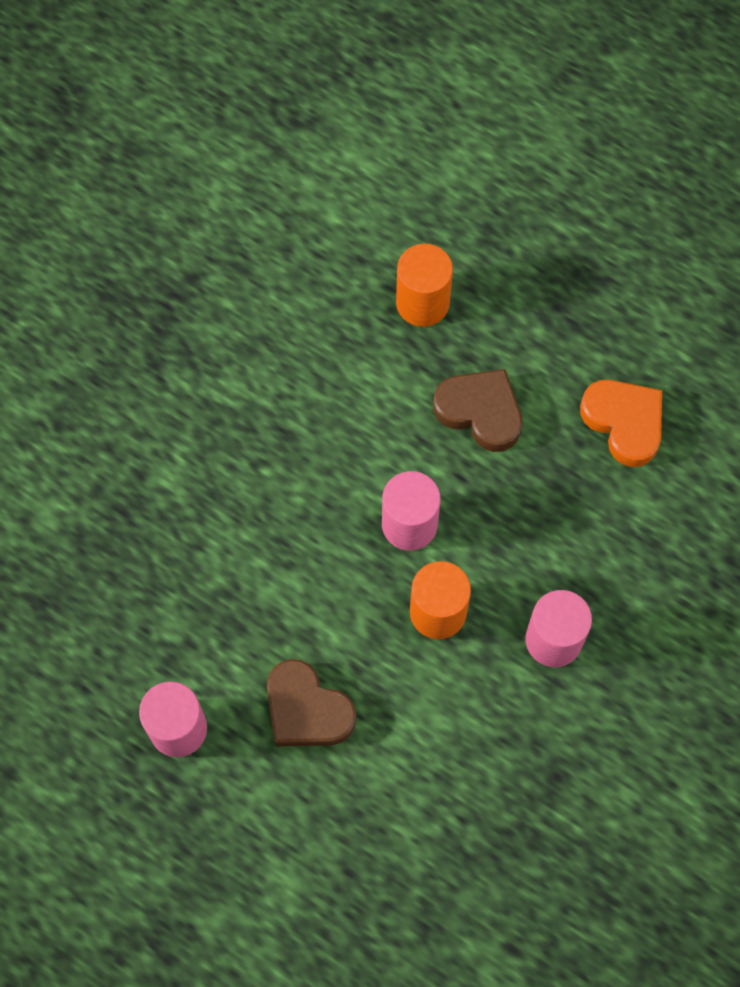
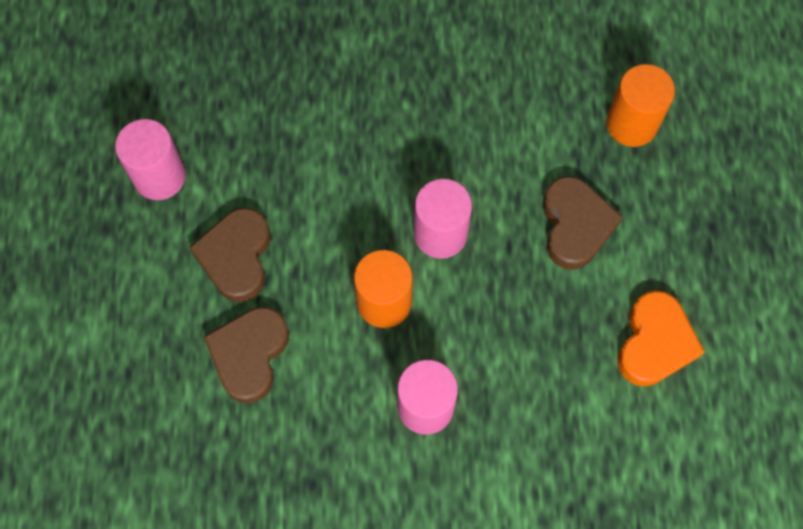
camera: 55 degrees right, 0 degrees up
none -> brown heart [203,307,289,403]

